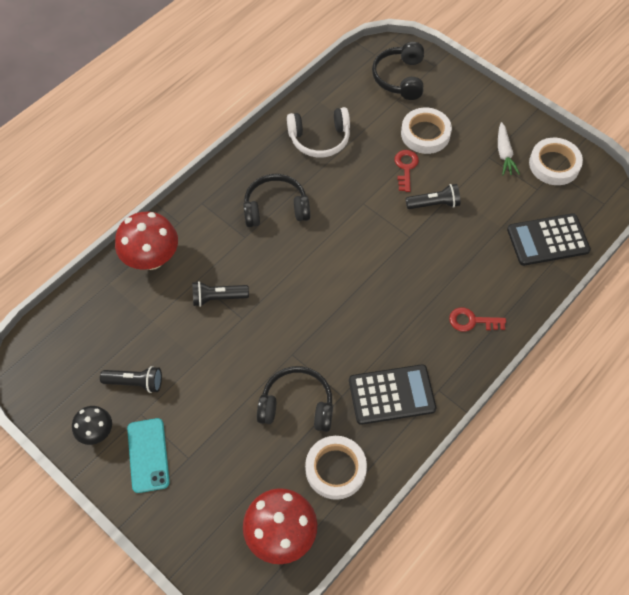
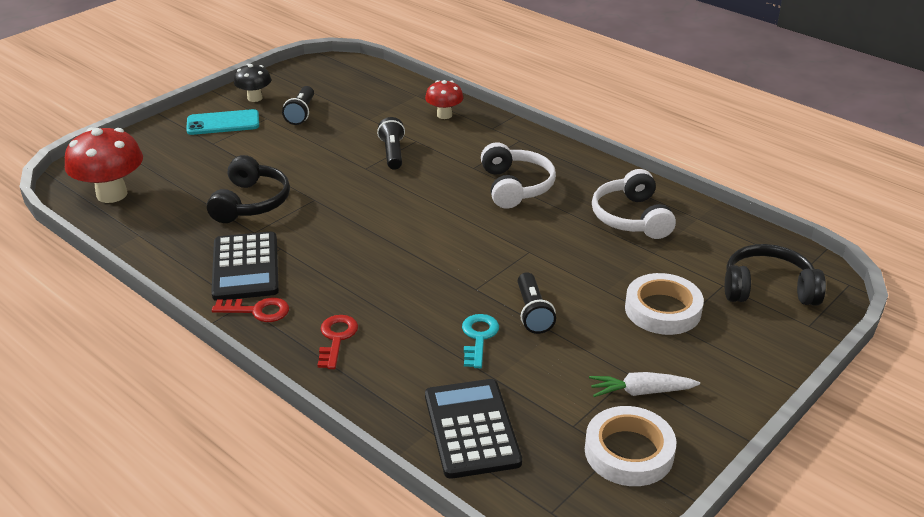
camera: 90 degrees right, 25 degrees down
red mushroom [115,211,178,270] -> red mushroom [425,80,464,119], size x0.58
black headphones [243,174,310,227] -> white headphones [481,142,556,209]
white tape [305,436,367,500] -> none
red key [395,150,419,192] -> red key moved to [212,298,289,322]
none -> turquoise key [462,314,499,368]

